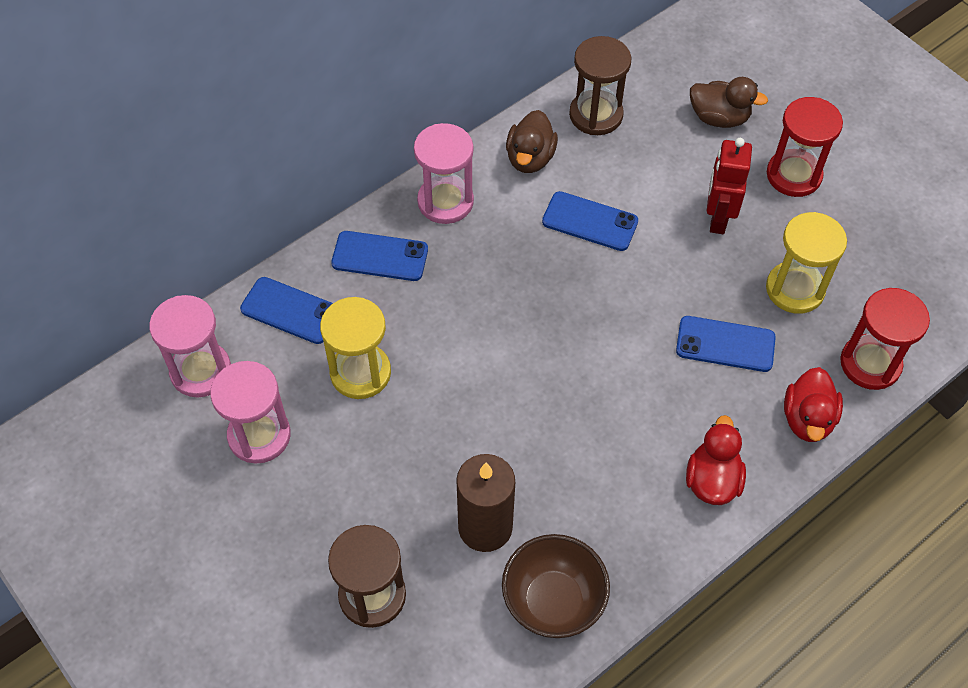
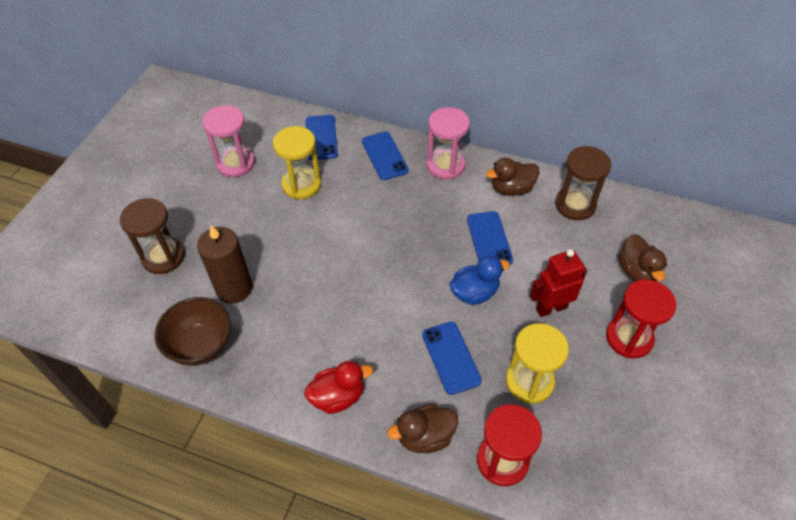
camera: 60 degrees right, 5 degrees down
pink hourglass [149,295,231,397] -> none
red duck [784,367,843,442] -> brown duck [387,404,458,453]
none -> blue duck [449,256,510,305]

